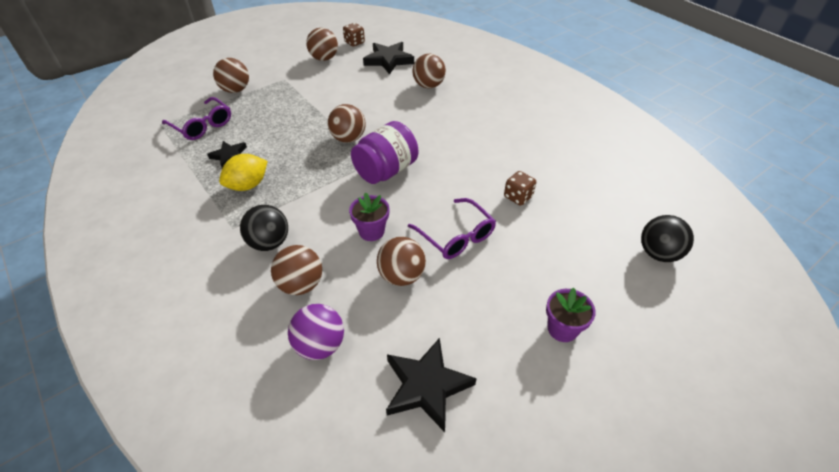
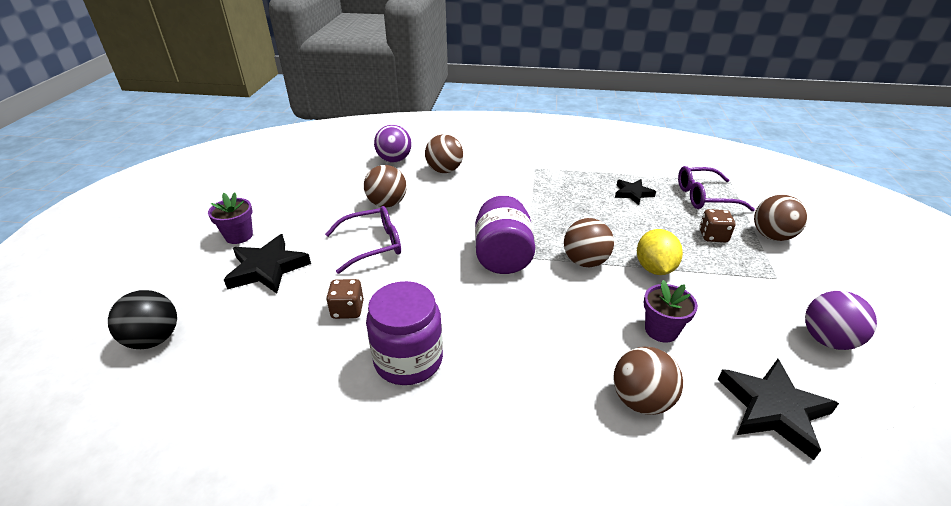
camera: 135 degrees right, 10 degrees down
yellow lemon [219,154,268,191] -> yellow lemon moved to [637,229,683,275]
black ball [240,205,288,251] -> none
brown ball [306,28,338,61] -> purple ball [805,291,877,350]
brown dice [343,23,365,47] -> brown dice moved to [700,209,735,242]
purple flower pot [349,192,390,241] -> purple flower pot moved to [644,280,698,343]
black star [386,338,477,432] -> black star moved to [223,234,311,294]
purple glasses [408,198,496,259] -> purple glasses turned 150 degrees clockwise [325,206,401,274]
none -> purple jar [366,281,443,385]

